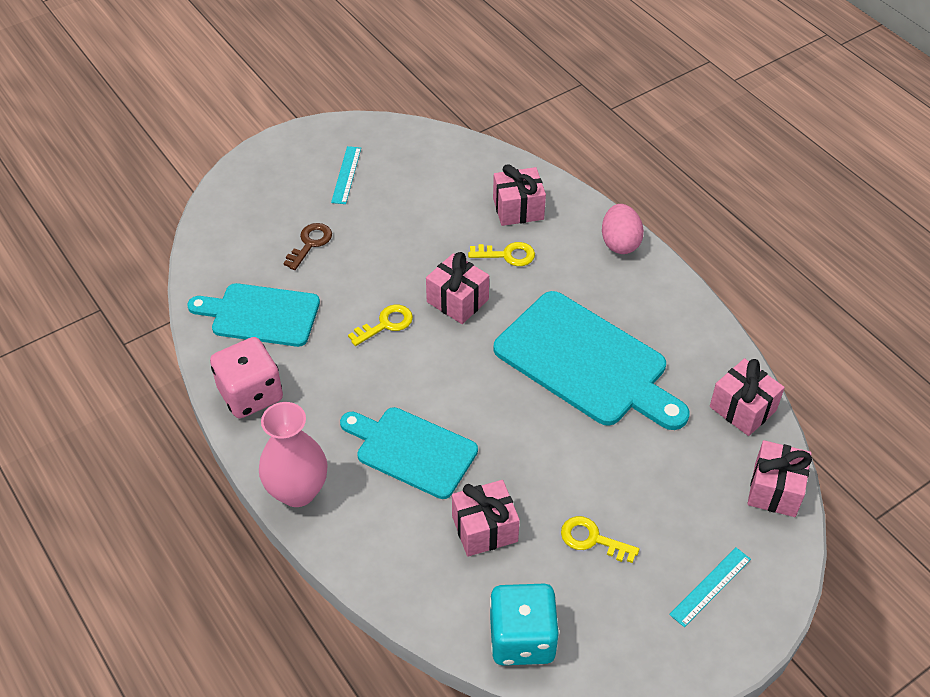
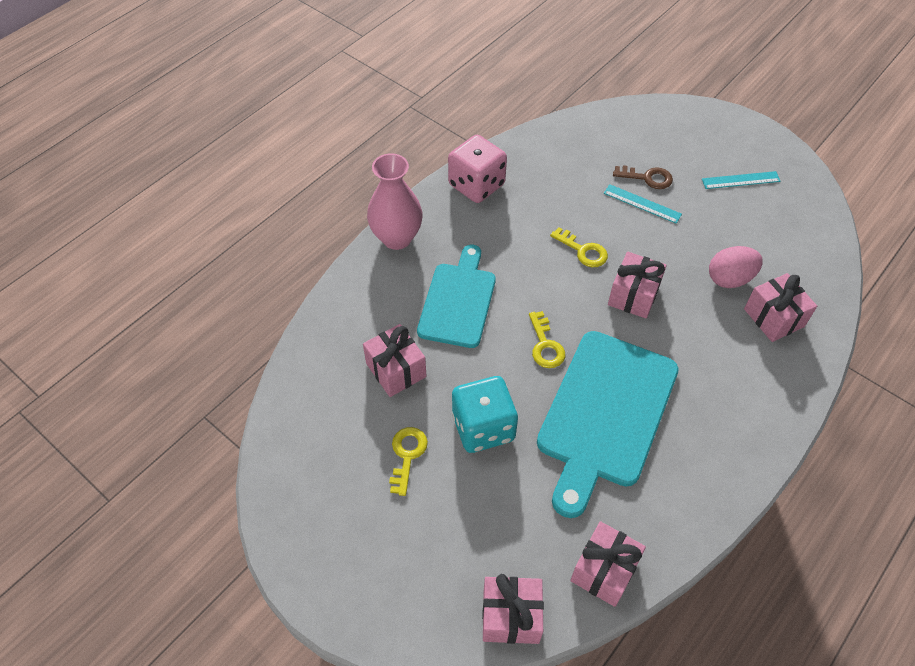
camera: 75 degrees right, 5 degrees up
turquoise cutting board [187,283,320,347] -> none
yellow key [468,242,535,266] -> yellow key moved to [529,311,565,368]
turquoise dice [490,584,559,665] -> turquoise dice moved to [452,376,518,453]
pink egg [602,204,644,254] -> pink egg moved to [709,246,763,288]
turquoise ruler [669,547,751,627] -> turquoise ruler moved to [604,184,682,224]

